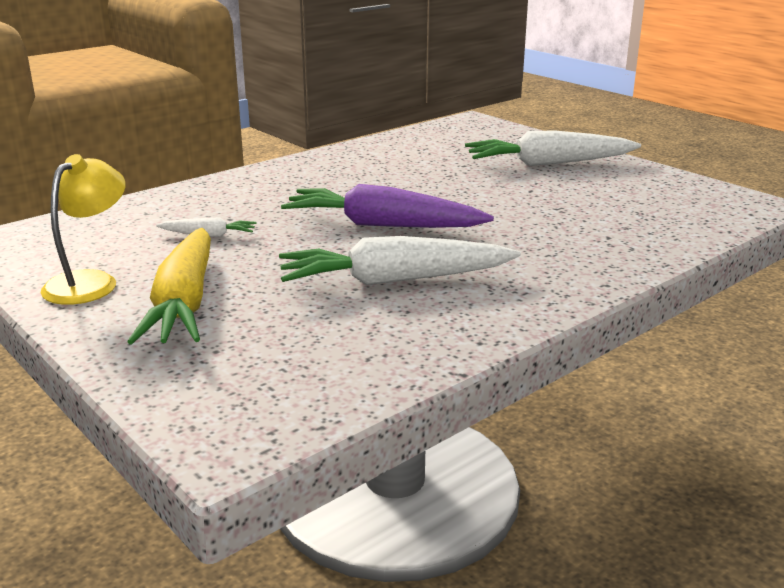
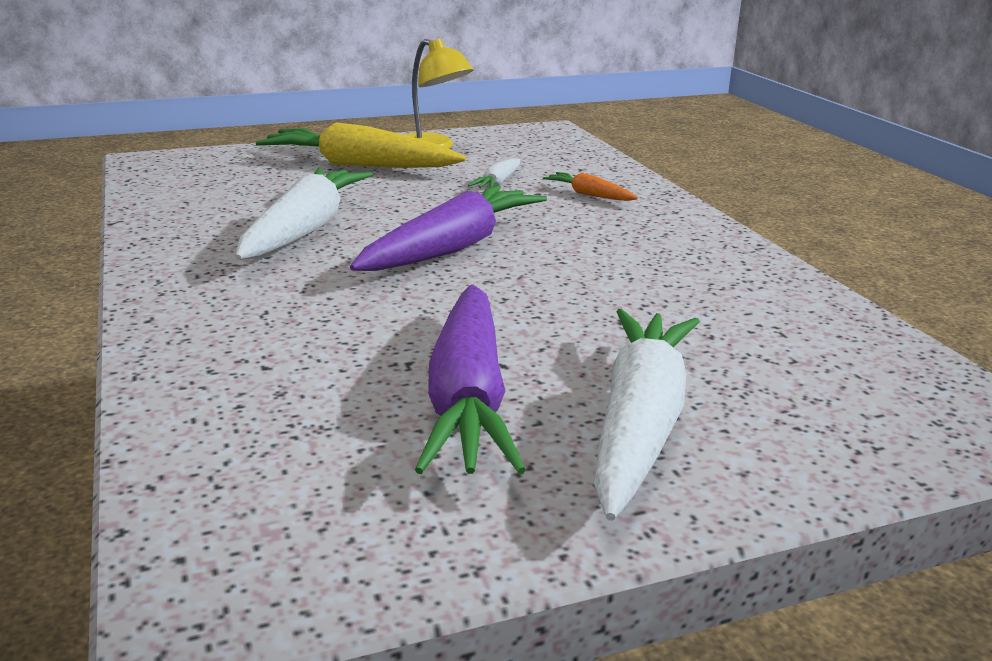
camera: 110 degrees right, 0 degrees up
none -> purple carrot [415,284,526,474]
none -> orange carrot [543,172,638,201]

